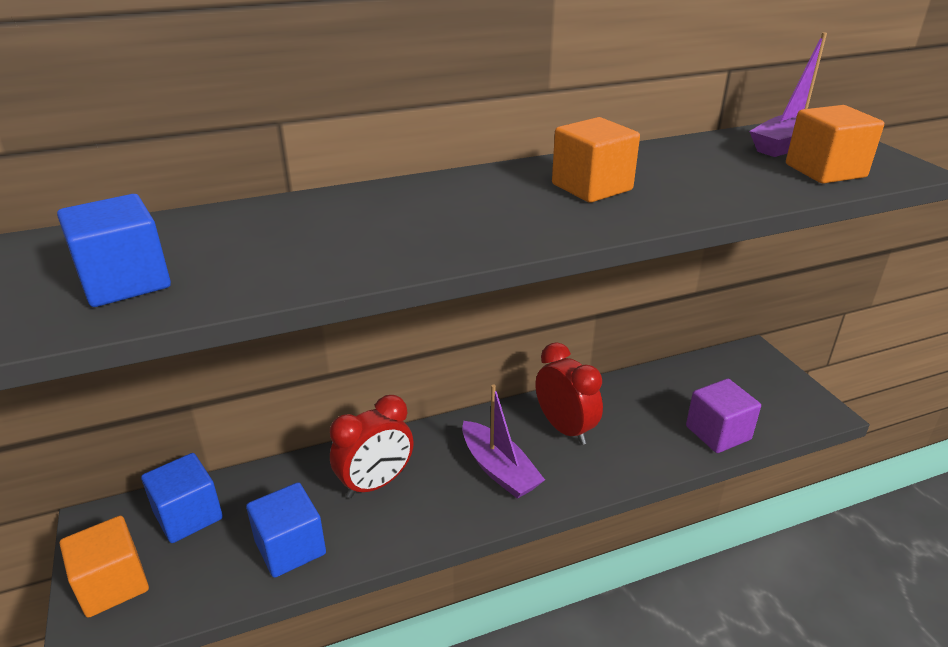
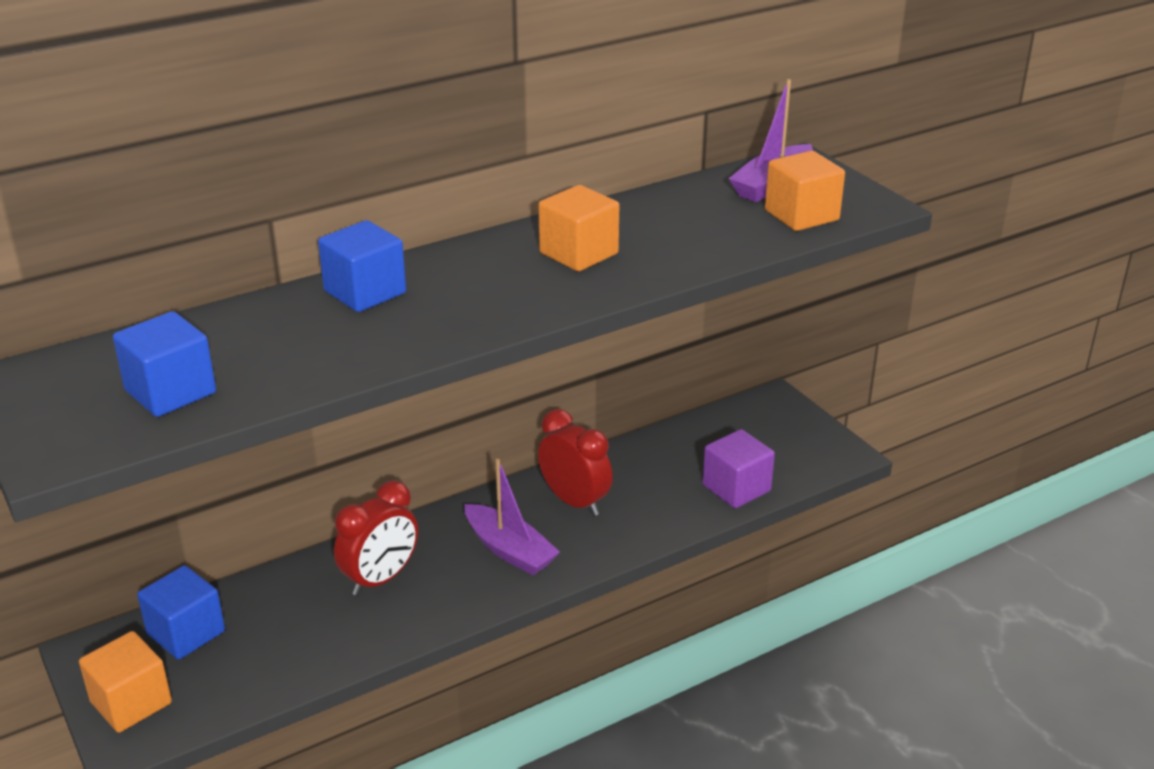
camera: 10 degrees left, 0 degrees up
blue cube [246,482,326,578] -> blue cube moved to [318,220,406,312]

